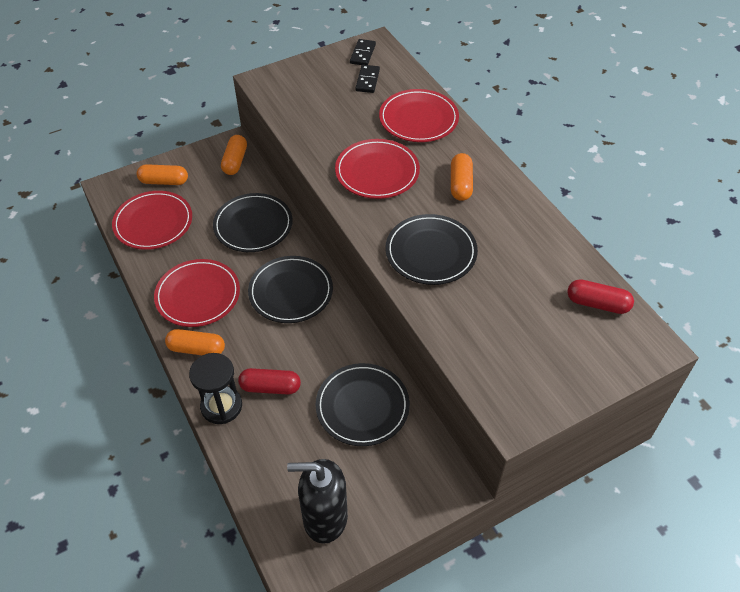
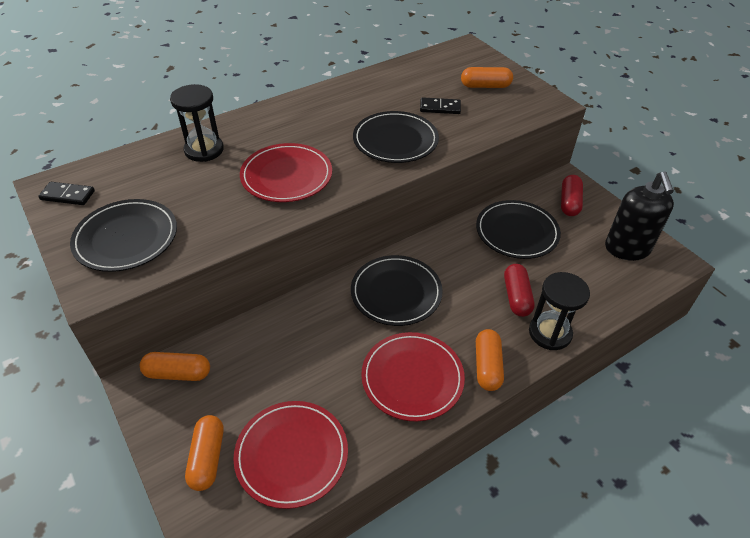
camera: 95 degrees left, 5 degrees down
black plate [213,193,293,252] -> black plate moved to [70,199,177,272]
black domino [355,65,380,93] -> black domino moved to [420,97,461,114]
red plate [379,89,459,142] -> black hourglass [170,84,224,162]
orange capsule [451,153,473,201] -> orange capsule moved to [461,67,513,88]
red capsule [567,279,634,314] -> red capsule moved to [561,175,583,216]

